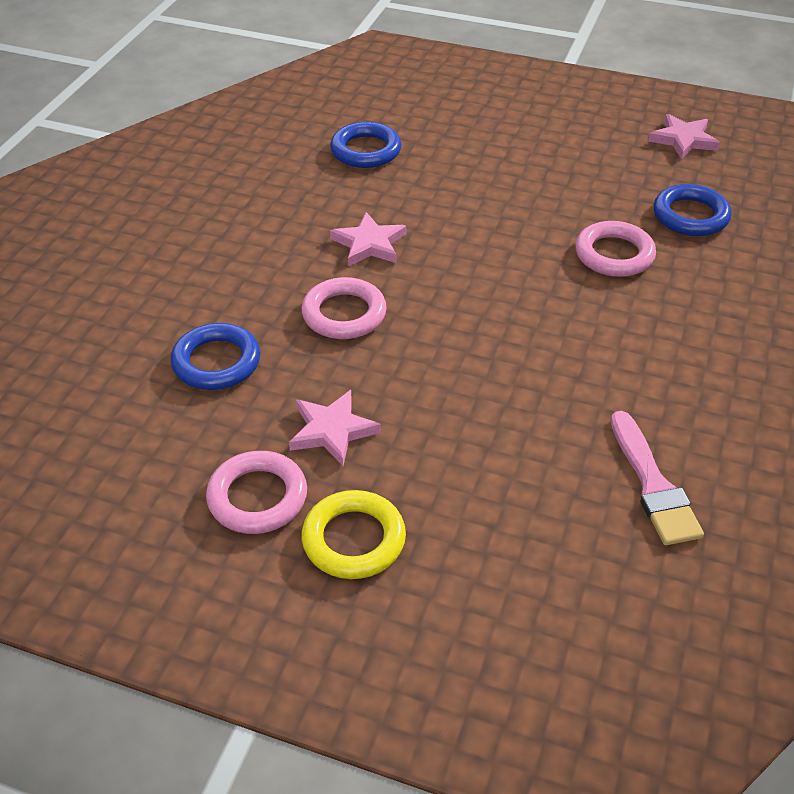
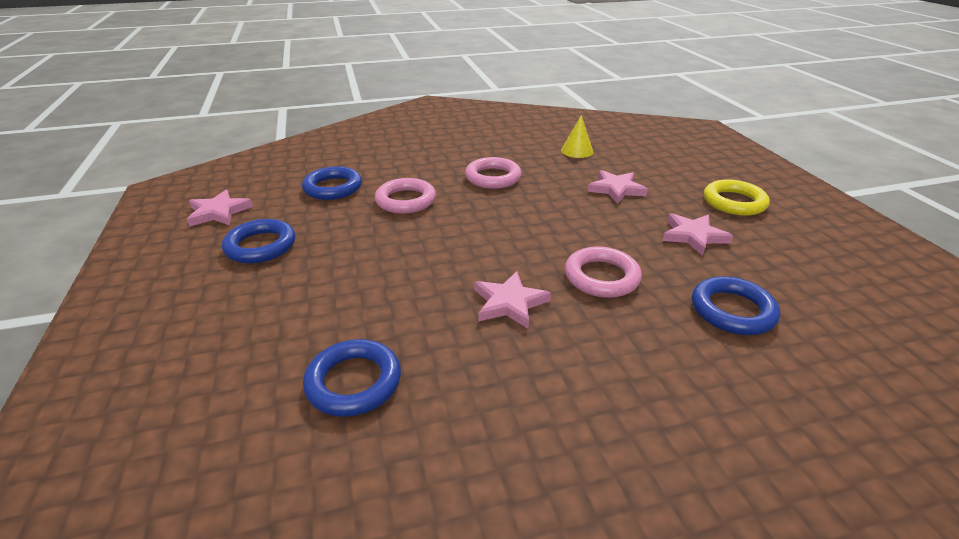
camera: 125 degrees left, 10 degrees down
pink ring [206,451,307,534] -> pink ring moved to [465,157,522,189]
pink brush [611,411,704,545] -> yellow cone [561,115,593,158]
none -> blue ring [222,219,295,264]
none -> pink star [587,170,648,204]

